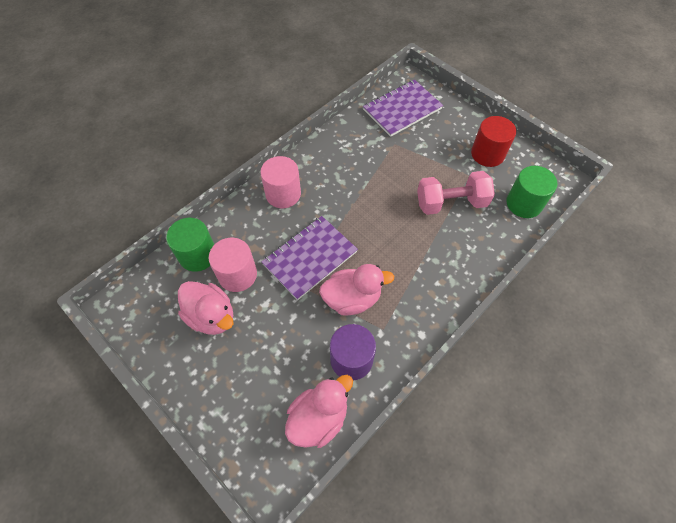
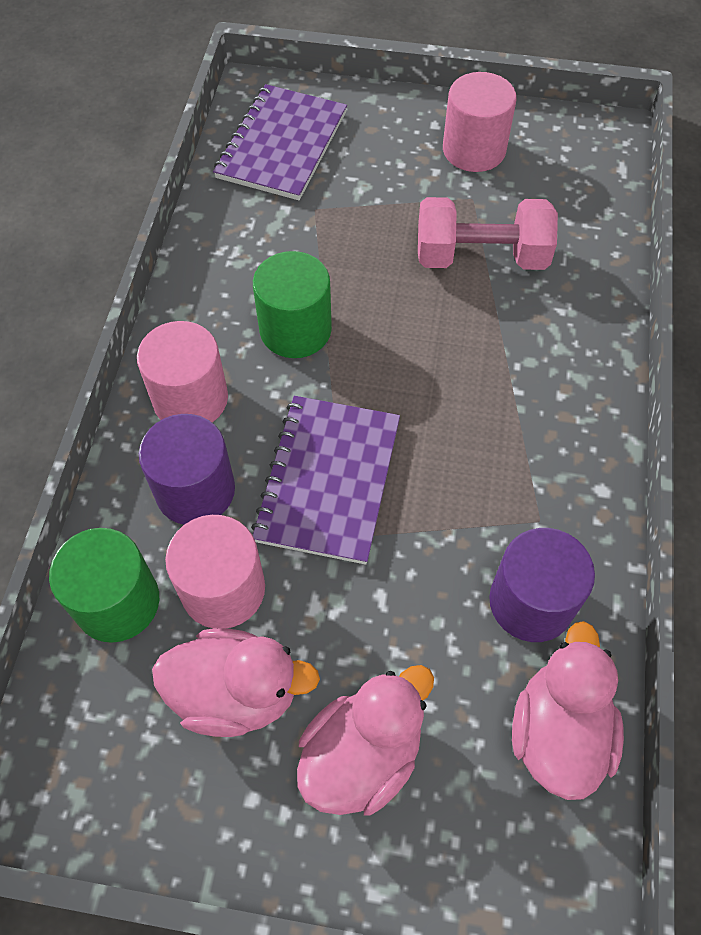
camera: 35 degrees left, 0 degrees up
pink duck [319,264,394,316] -> pink duck moved to [297,665,434,816]
pink dumbbell [417,171,495,215] -> pink dumbbell turned 45 degrees clockwise [418,197,558,270]
red cylinder [471,116,516,167] -> pink cylinder [443,72,517,172]
green cylinder [506,166,557,218] -> green cylinder moved to [253,251,332,358]
none -> purple cylinder [139,414,235,525]

